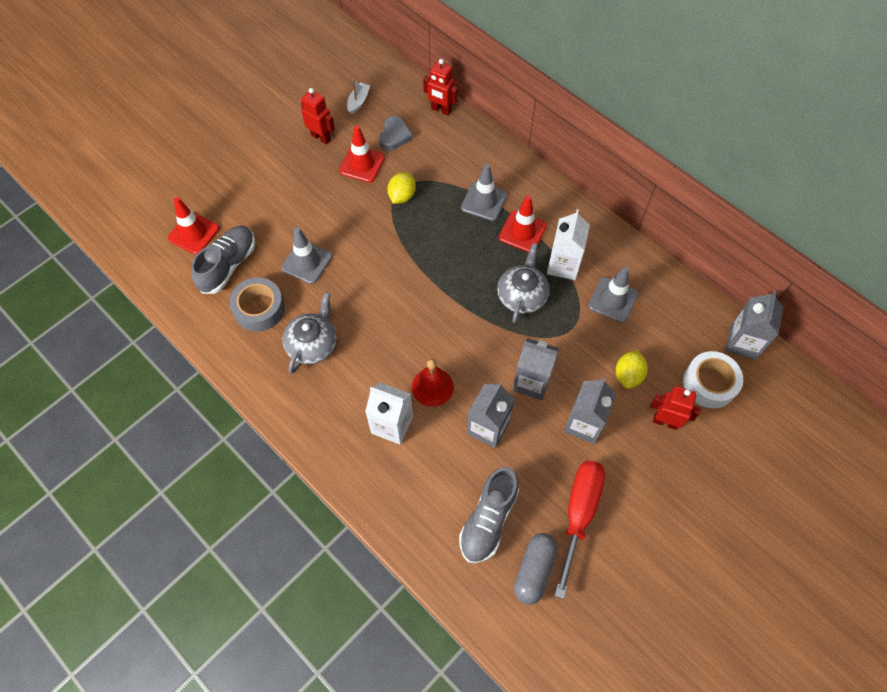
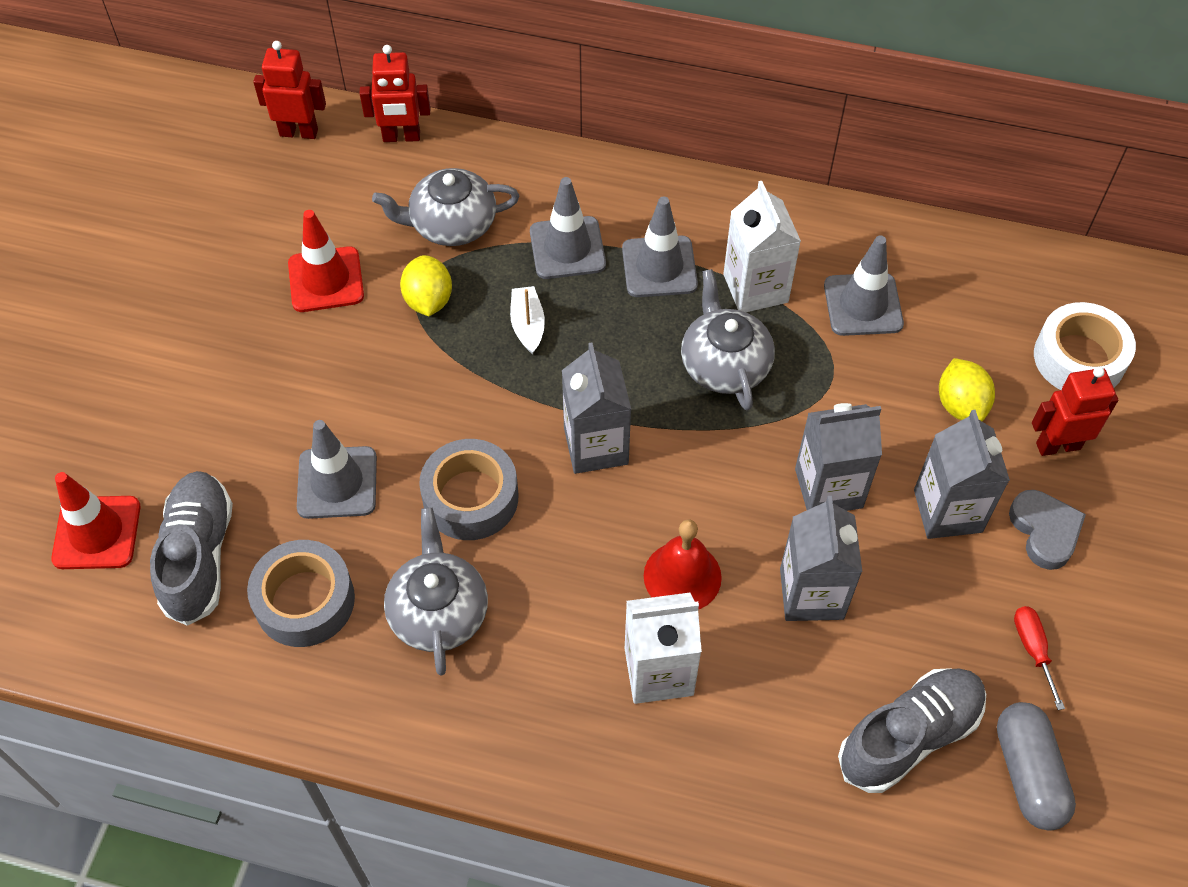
camera: 30 degrees left, 5 degrees down
red robot [301,88,335,145] -> red robot moved to [253,41,326,139]
white boat [347,79,370,115] -> white boat moved to [510,286,545,354]
grey heart [379,116,413,151] -> grey heart moved to [1009,490,1086,570]
grey shoe [459,467,519,563] -> grey shoe turned 120 degrees counterclockwise [838,668,986,793]
red traffic cone [499,195,547,252] -> grey traffic cone [622,197,698,297]
red screwdriver [555,460,605,599] -> red screwdriver [1014,606,1065,710], size x0.45
grey carton [725,291,783,360] -> grey carton moved to [562,342,631,474]
none -> grey teapot [372,168,519,246]
none -> grey tape [419,439,518,540]

